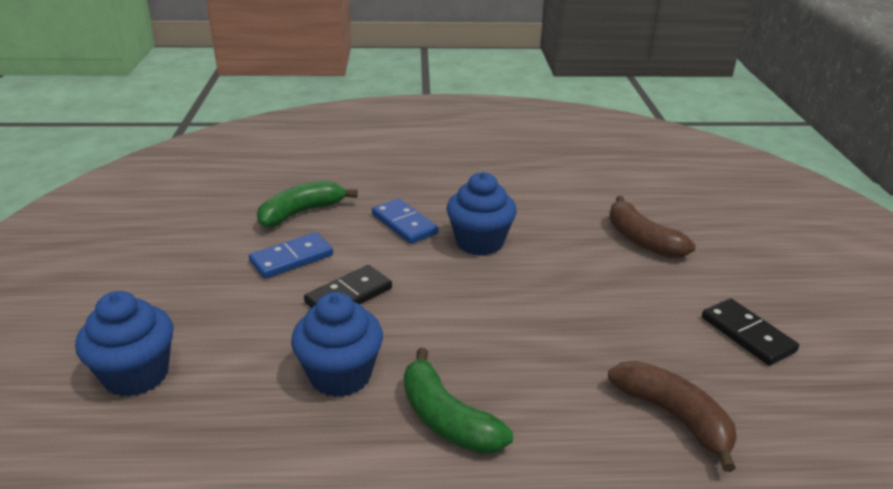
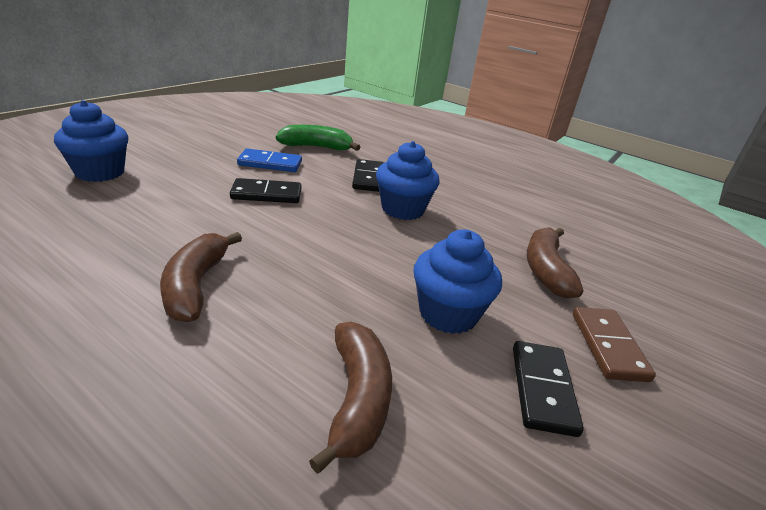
camera: 35 degrees right, 0 degrees up
blue cupcake [291,292,383,397] -> blue cupcake moved to [413,229,502,334]
blue domino [372,199,438,244] -> black domino [352,159,384,192]
green banana [404,348,513,454] -> brown banana [160,232,242,322]
none -> brown domino [573,307,656,382]

